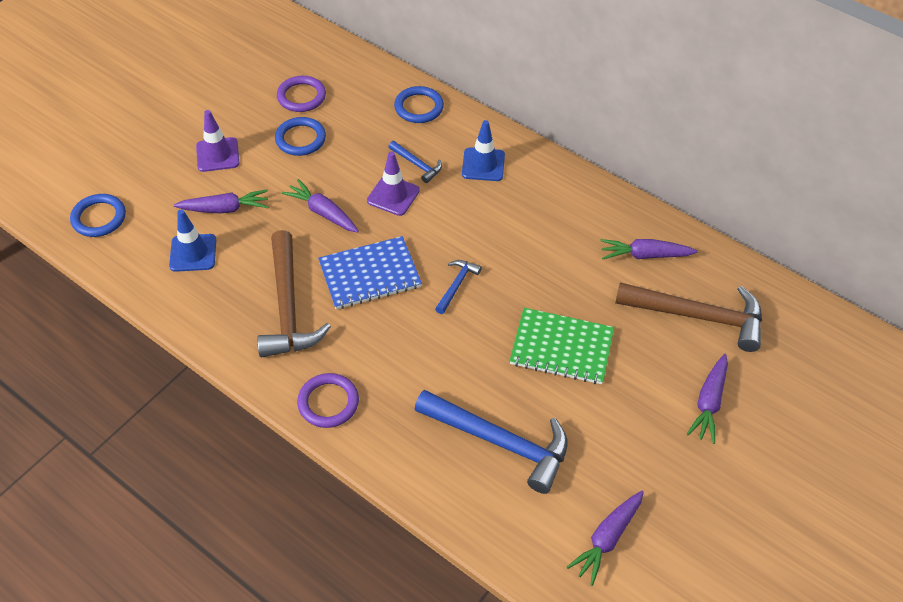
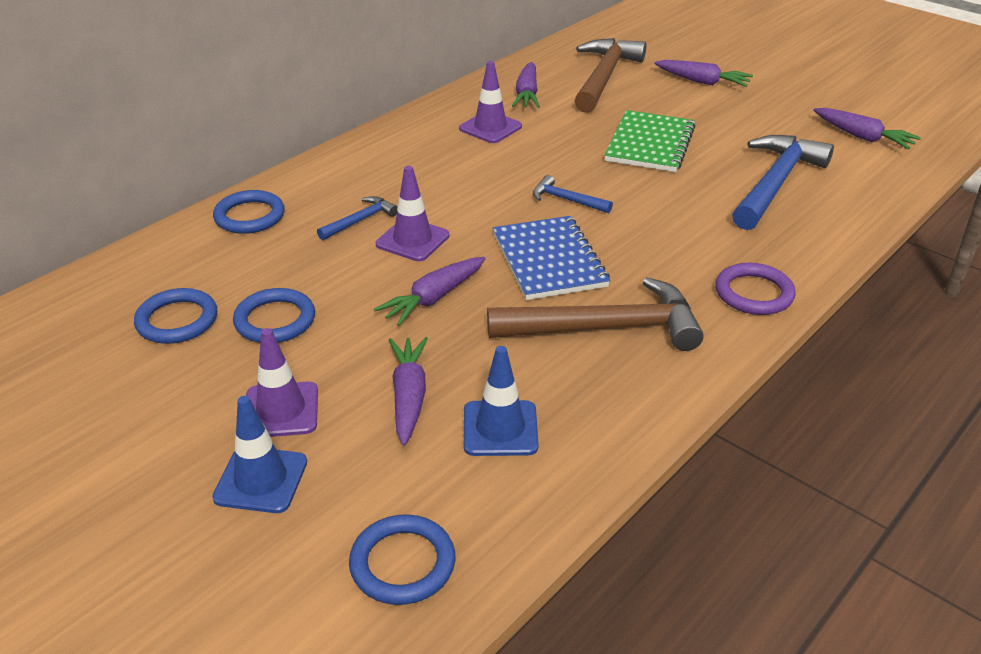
camera: 85 degrees left, 15 degrees down
purple ring [277,76,326,112] -> blue ring [134,288,217,344]
blue traffic cone [462,120,505,181] -> blue traffic cone moved to [212,396,307,513]
none -> purple traffic cone [459,61,522,143]

